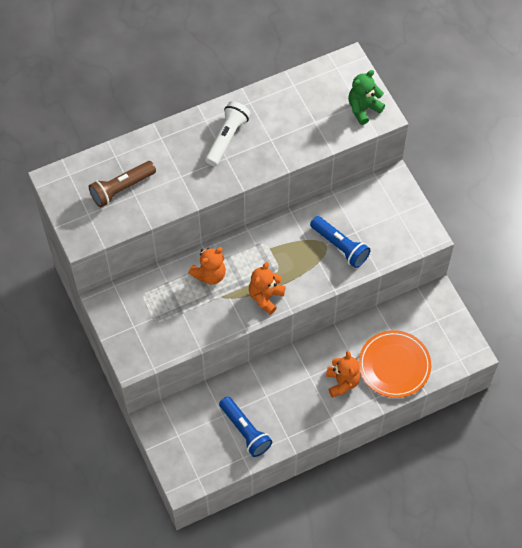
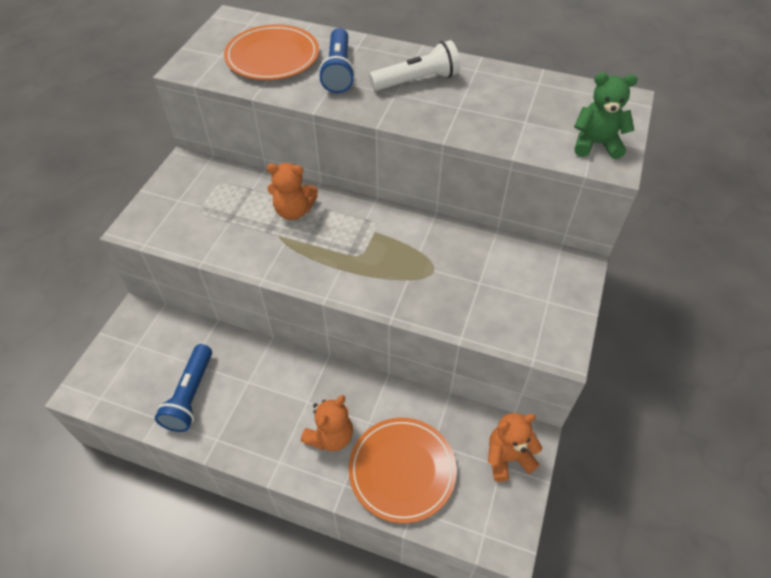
camera: 45 degrees right, 10 degrees down
brown flashlight [89,161,156,208] -> orange plate [224,24,319,80]
orange teddy bear [249,262,285,315] -> orange teddy bear moved to [488,413,542,482]
blue flashlight [310,216,370,268] -> blue flashlight moved to [319,28,355,93]

